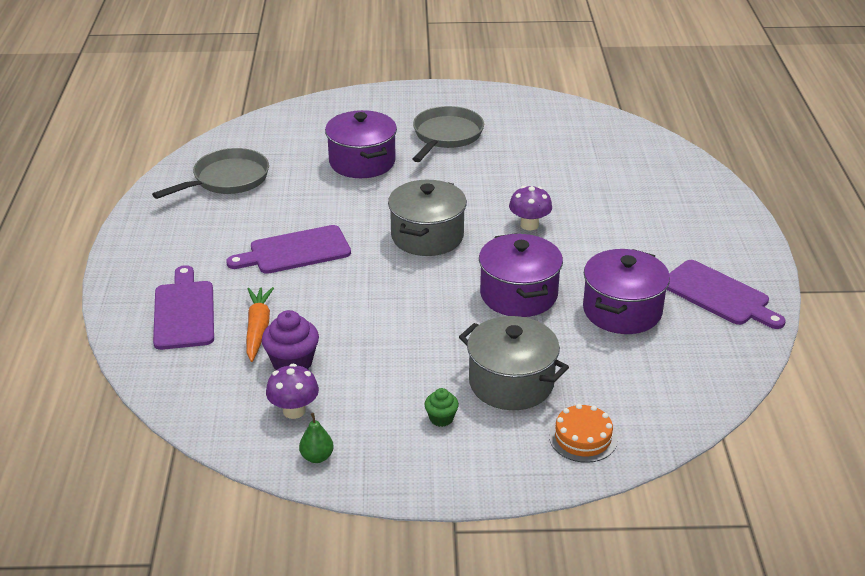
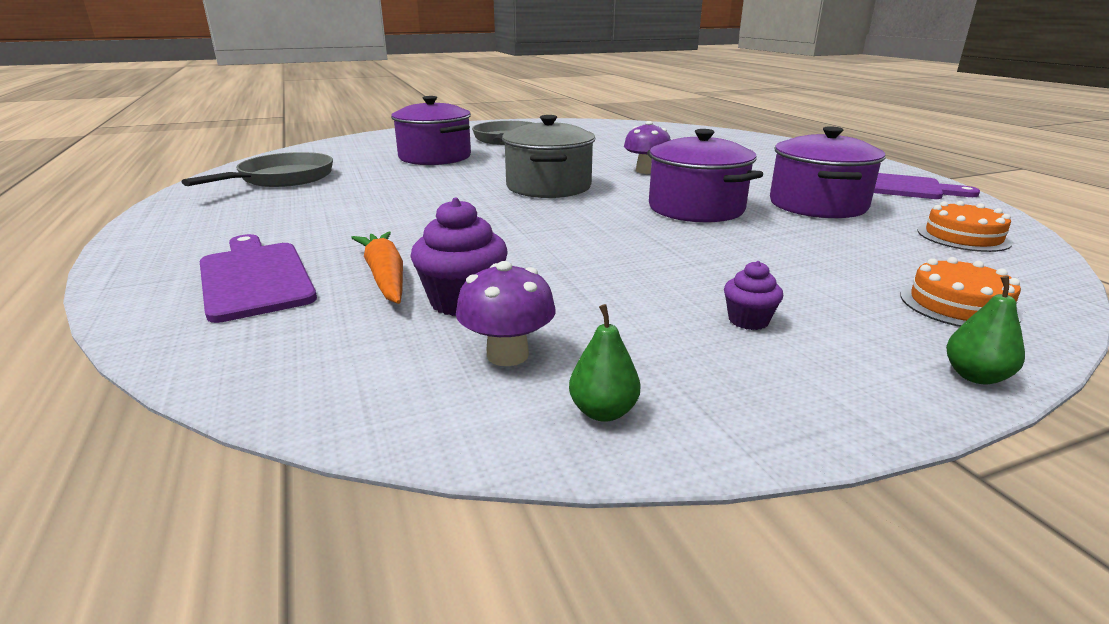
camera: 20 degrees left, 10 degrees down
purple cutting board [226,225,351,274] -> none
green cupcake [425,388,459,427] -> purple cupcake [724,261,783,330]
grey pot [459,316,569,410] -> none
none -> orange cake [918,201,1012,252]
none -> green pear [946,276,1025,385]

